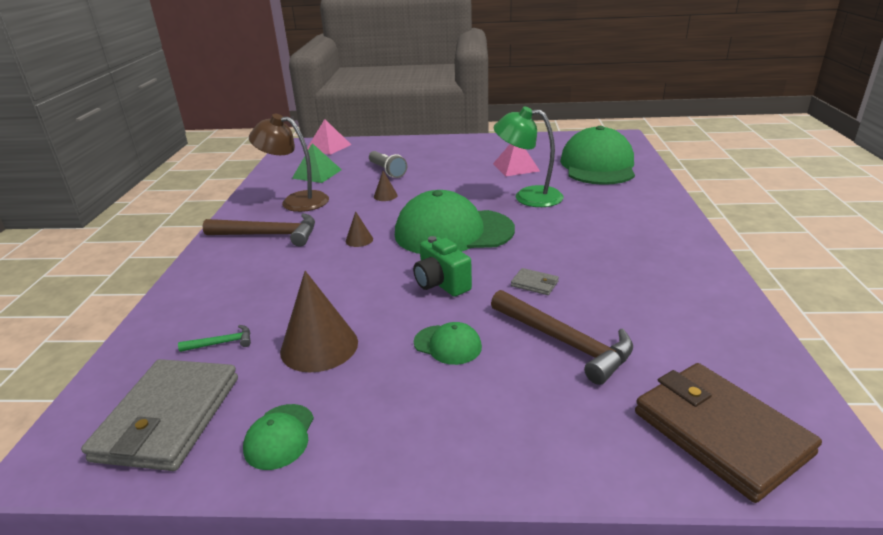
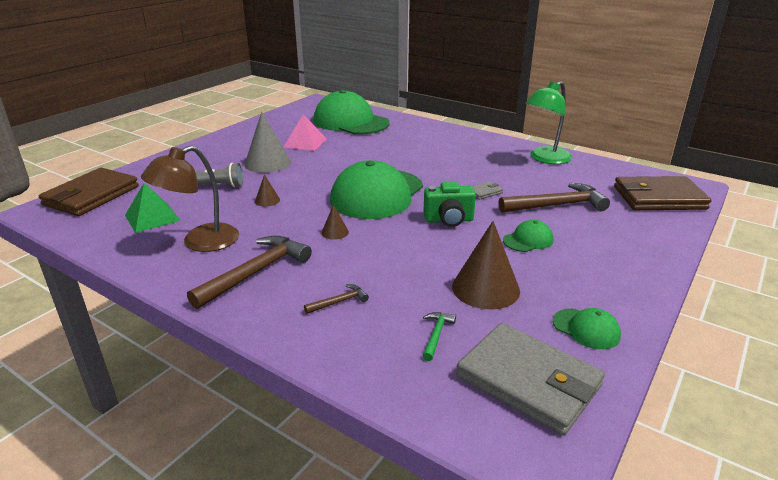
camera: 60 degrees left, 0 degrees up
pink pyramid [307,119,351,155] -> brown wallet [39,168,139,216]
green lamp [494,106,563,207] -> green lamp moved to [526,81,572,164]
none -> grey cone [244,112,291,173]
none -> brown hammer [304,284,369,314]

